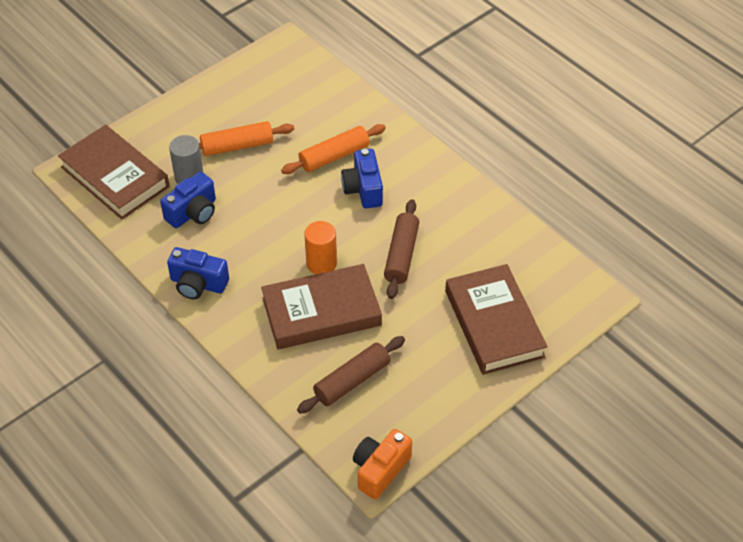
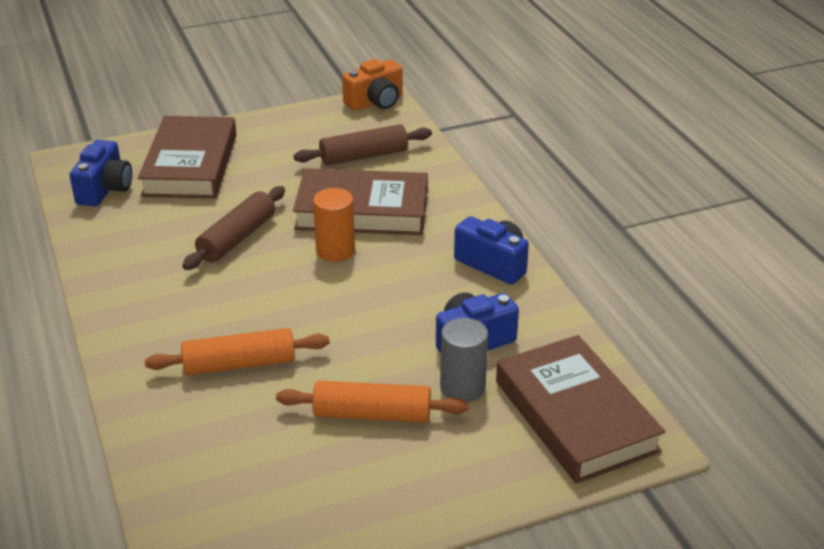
camera: 160 degrees left, 15 degrees down
blue camera [341,149,383,208] -> blue camera moved to [69,140,132,207]

